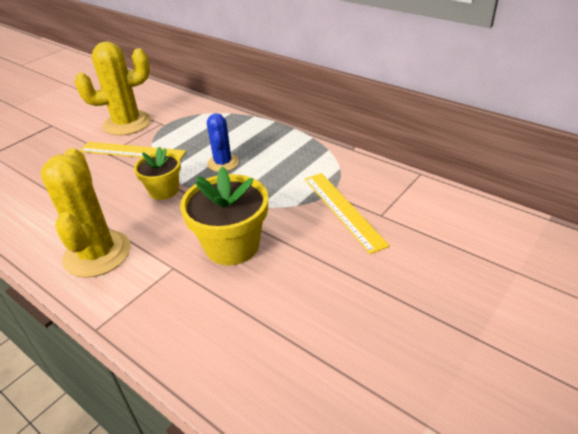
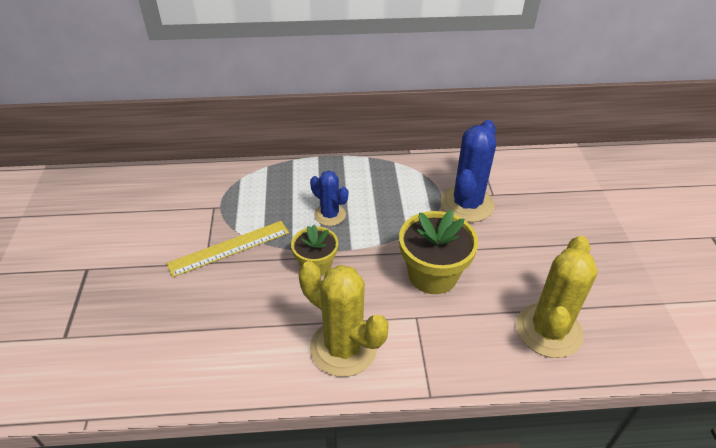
camera: 45 degrees left, 5 degrees up
yellow cactus [75,41,151,136] -> yellow cactus moved to [516,236,598,358]
yellow ruler [305,173,390,254] -> blue cactus [441,120,496,222]

